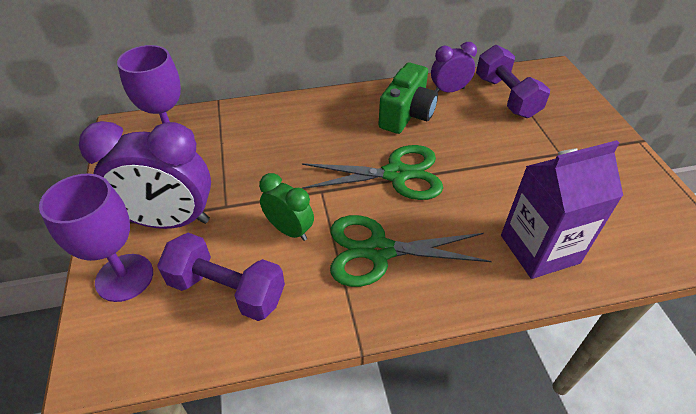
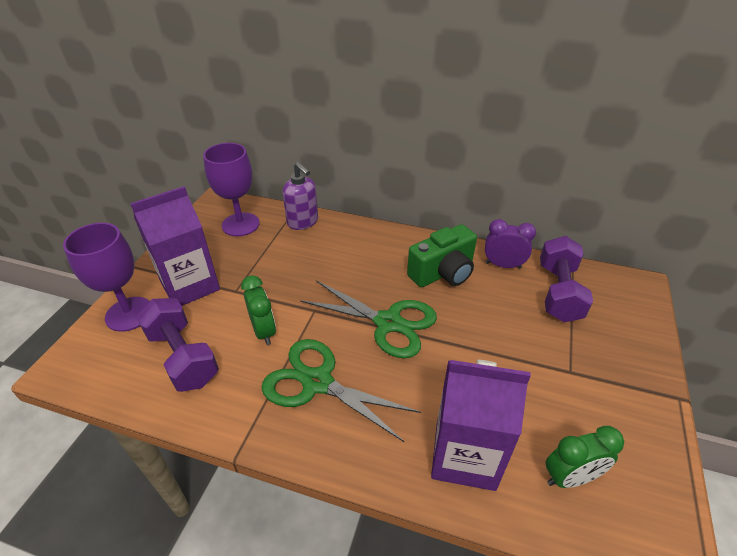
camera: 30 degrees right, 5 degrees down
purple clock [79,121,211,229] -> purple carton [130,186,220,306]
none -> purple soap dispenser [283,162,318,230]
none -> green clock [546,426,624,488]

